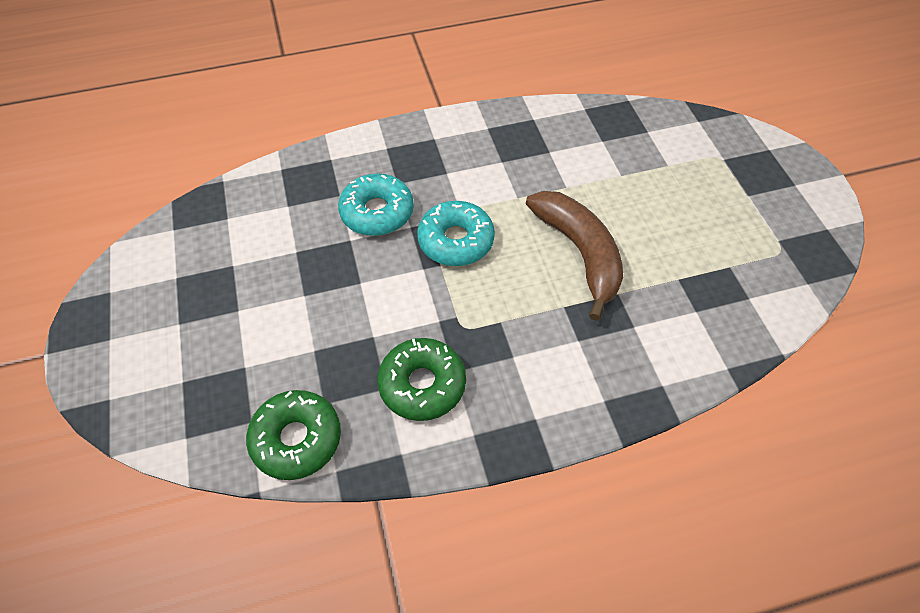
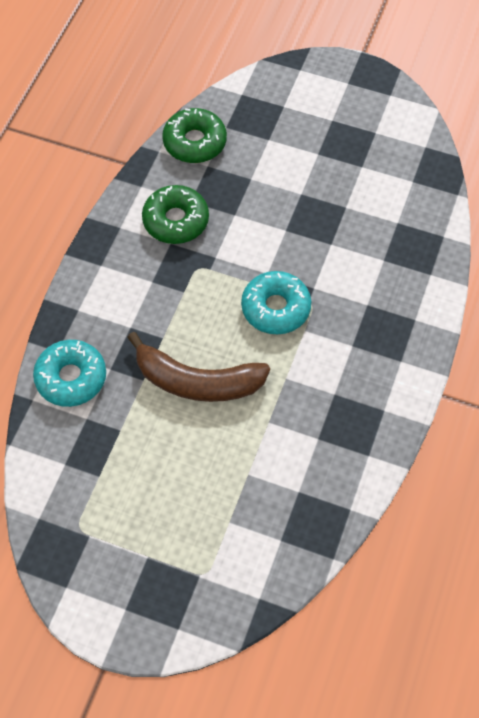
camera: 125 degrees right, 5 degrees up
turquoise donut [338,174,414,236] -> turquoise donut moved to [33,340,106,407]

